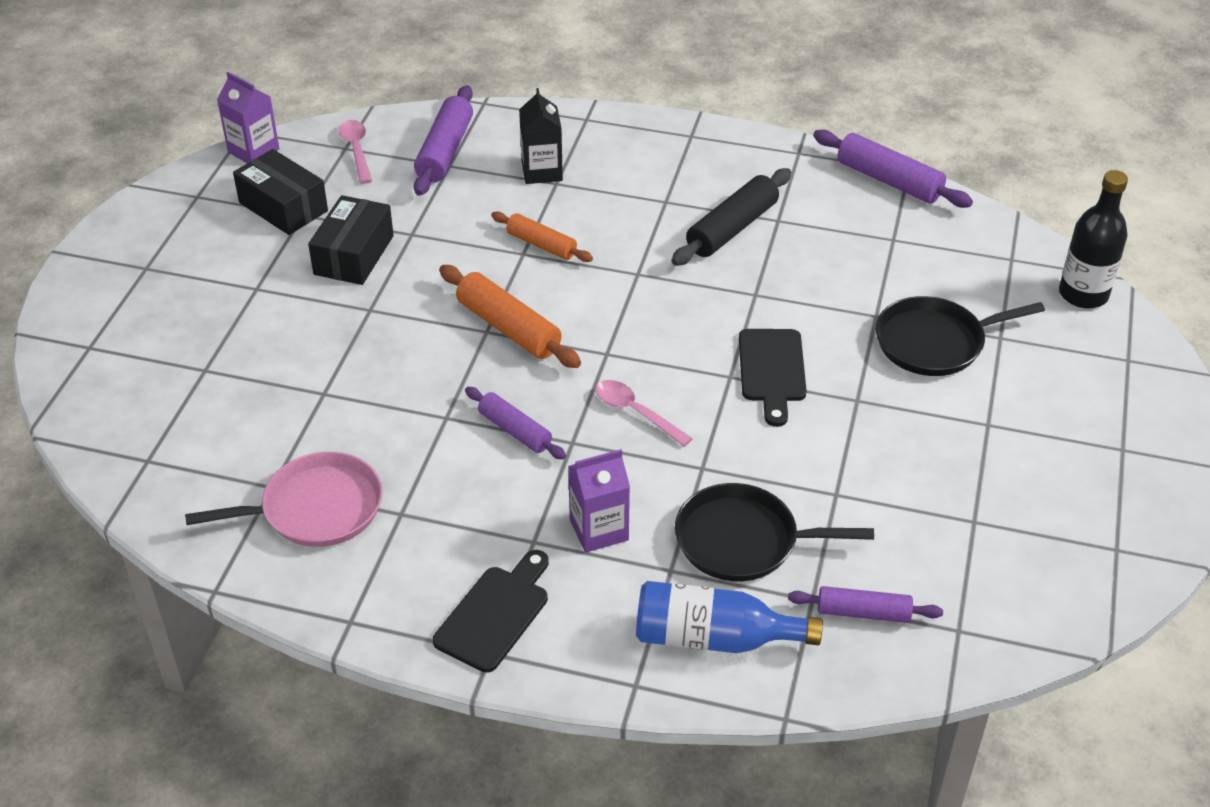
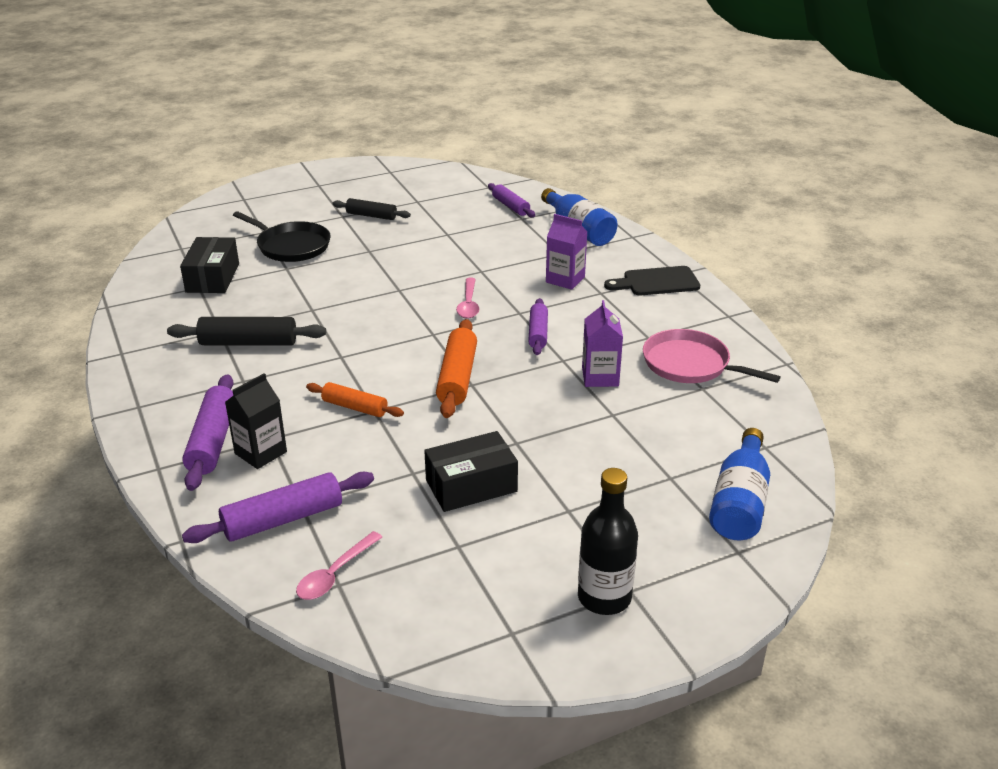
camera: 130 degrees left, 10 degrees down
purple carton [217,72,279,163] -> purple carton moved to [582,300,623,387]
black box [233,149,328,235] -> black box moved to [180,237,239,293]
orange rolling pin [491,211,593,262] -> orange rolling pin turned 60 degrees counterclockwise [306,382,404,417]
black pan [675,483,874,581] -> none
black cutting board [739,329,807,427] -> none
purple rolling pin [813,129,973,208] -> purple rolling pin moved to [182,374,233,491]
black bottle [1059,170,1128,309] -> black bottle moved to [578,468,638,615]
none -> black rolling pin [332,198,411,220]
none -> blue bottle [709,428,770,540]

